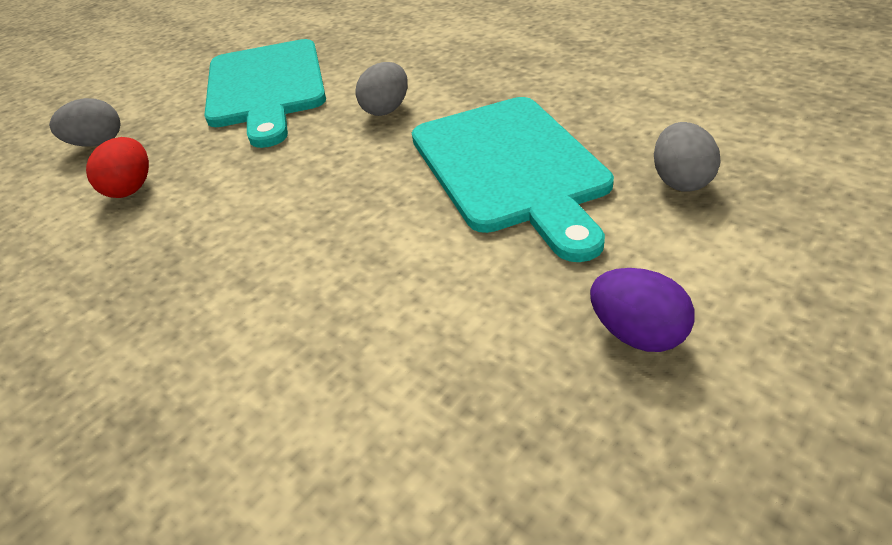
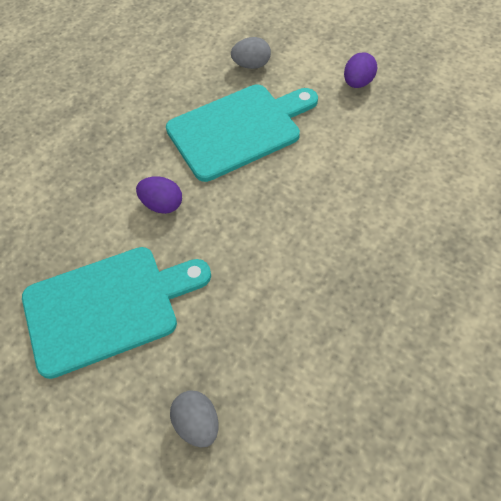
camera: 100 degrees left, 15 degrees up
red egg [86,137,149,198] -> none
grey egg [355,62,408,116] -> purple egg [136,176,182,214]

